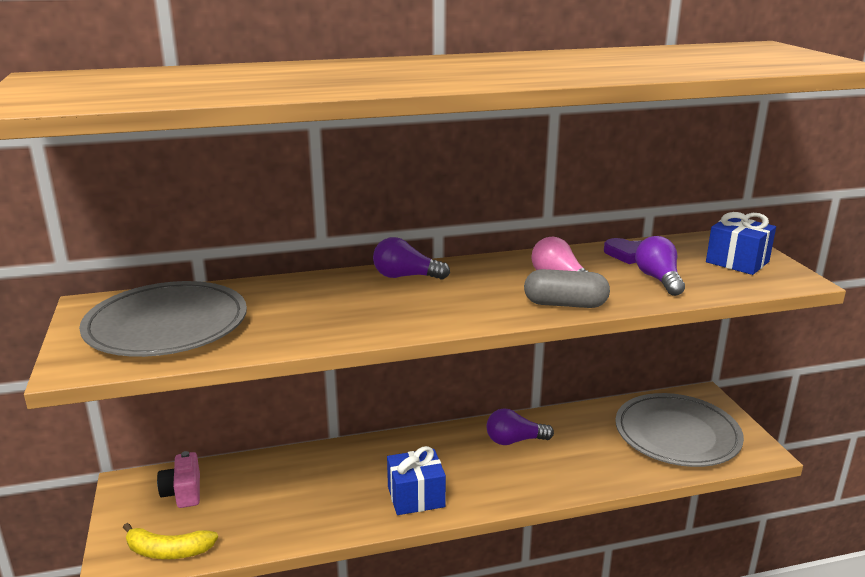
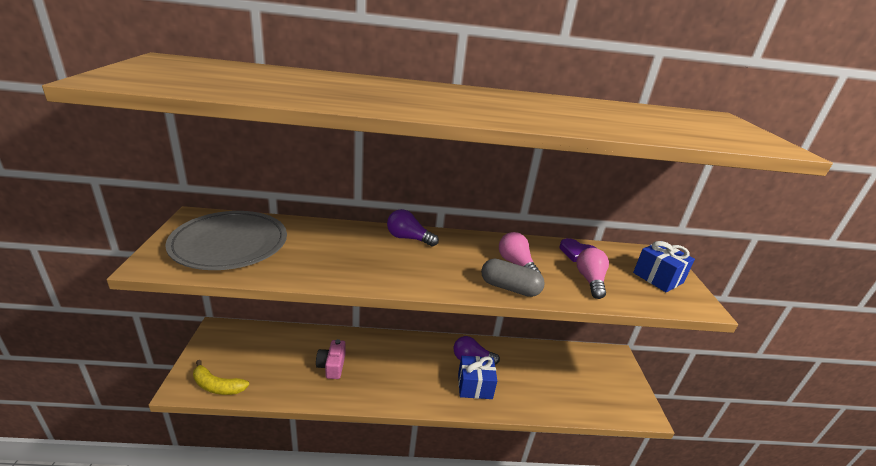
camera: 10 degrees right, 5 degrees up
pink camera [157,451,200,508] -> pink camera moved to [316,339,346,379]
blue gift [387,446,446,515] -> blue gift moved to [458,356,497,399]
grey plate [615,393,744,467] -> none
purple light bulb [635,236,685,296] -> pink light bulb [576,248,609,299]

